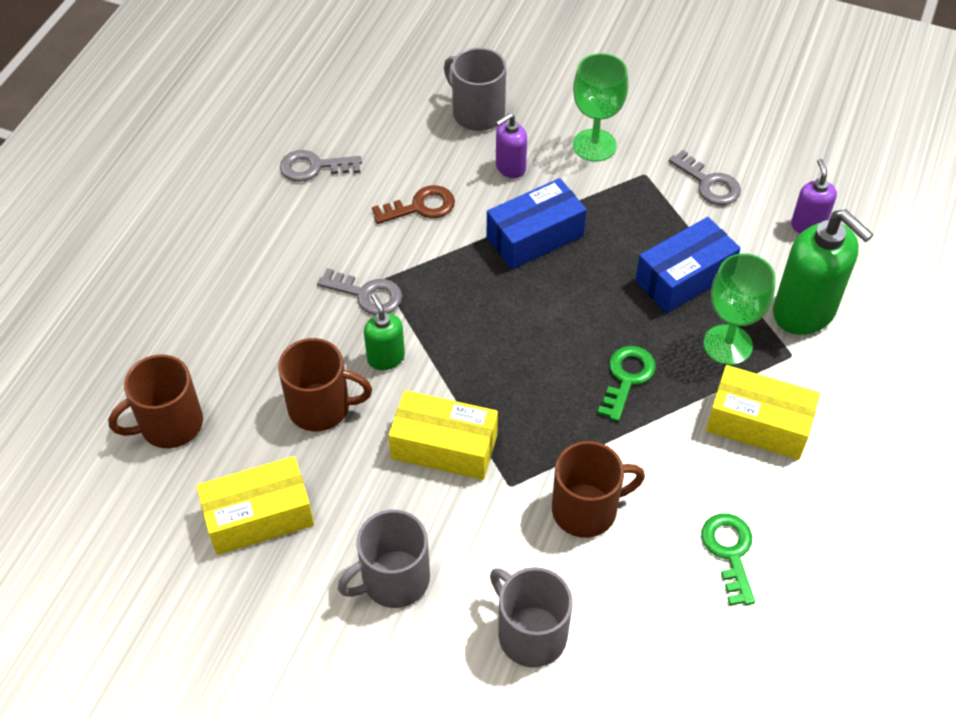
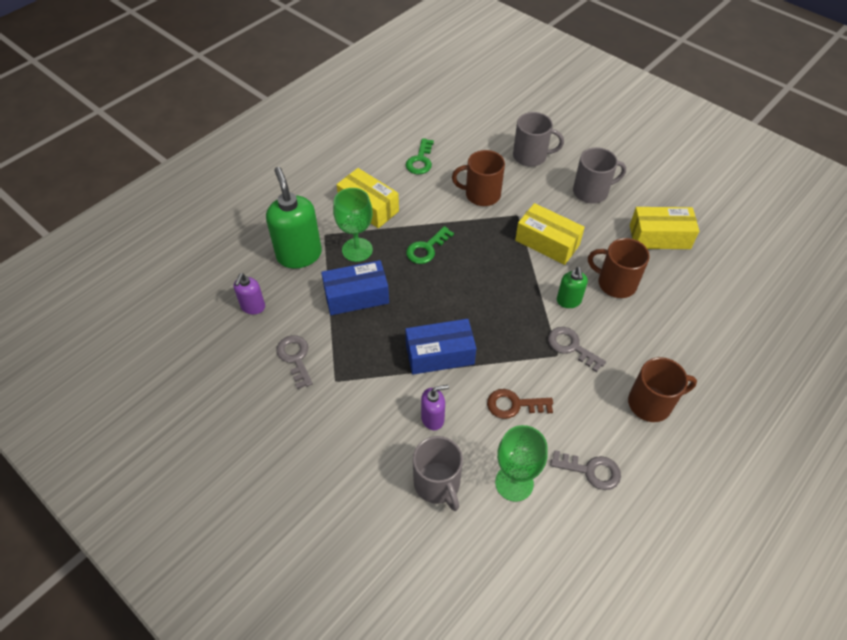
camera: 160 degrees left, 0 degrees up
brown mug [108,354,203,448] -> brown mug moved to [628,357,697,422]
grey mug [490,567,573,668] -> grey mug turned 60 degrees counterclockwise [513,112,564,167]
green goblet [573,53,628,162] -> green goblet moved to [495,425,548,502]

